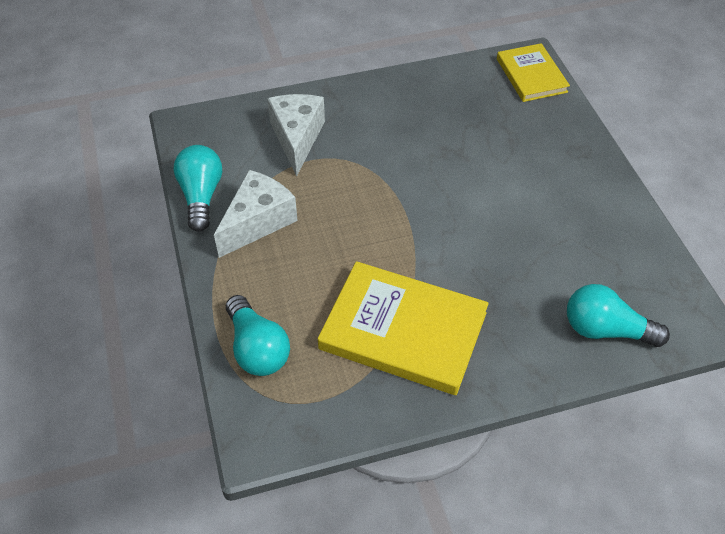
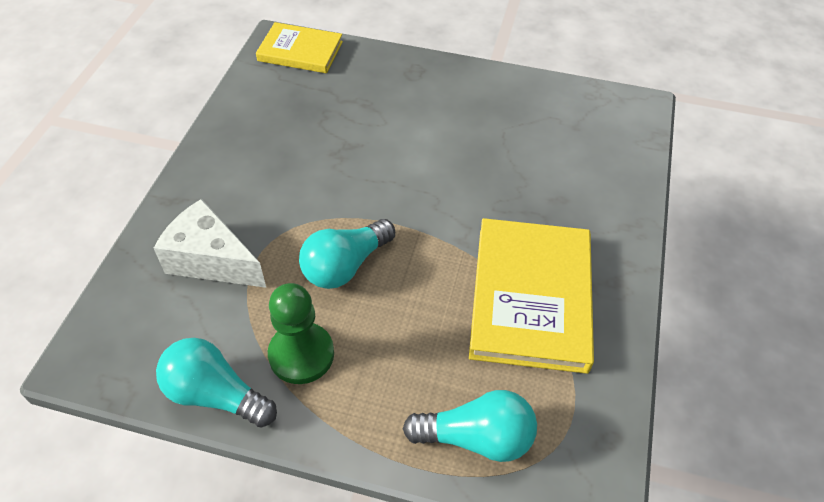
camera: 60 degrees left, 0 degrees up
white cheese [214,170,298,258] -> green pawn [268,283,334,384]
yellow book [318,261,489,395] -> yellow book turned 45 degrees counterclockwise [469,218,594,374]
turquoise light bulb [567,284,670,347] -> turquoise light bulb moved to [299,219,395,289]

